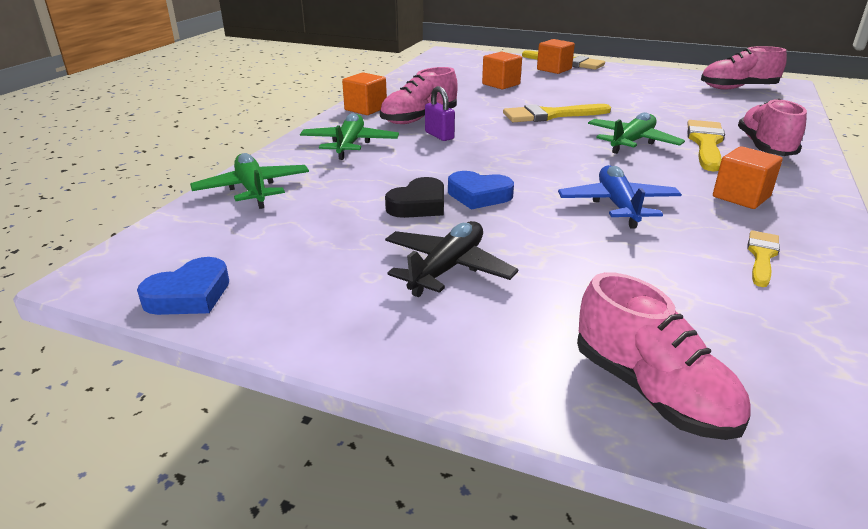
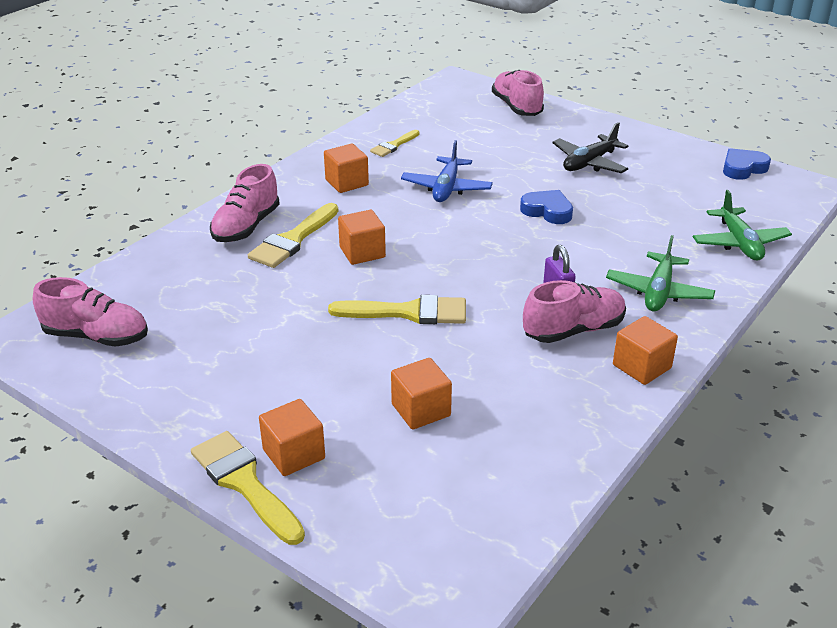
camera: 165 degrees left, 5 degrees up
black heart [385,177,444,218] -> none
green plane [588,112,685,154] -> orange cube [338,210,386,265]

